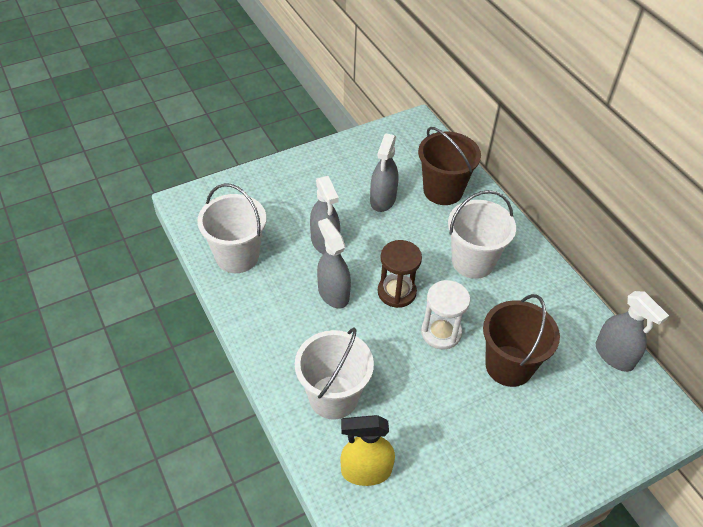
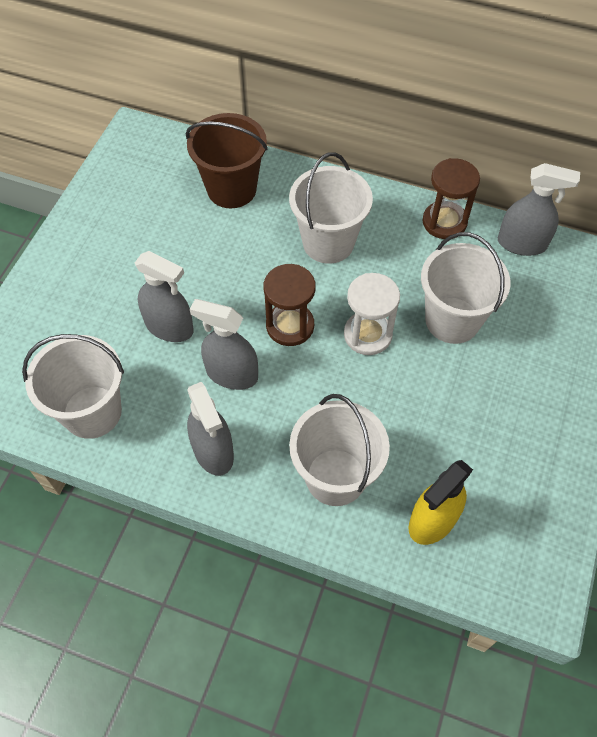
camera: 40 degrees left, 10 degrees up
grey spray bottle [370,133,398,212] -> grey spray bottle moved to [187,382,234,476]
brown bucket [483,294,560,387] -> white bucket [421,232,511,344]
none -> brown hourglass [423,158,480,239]

